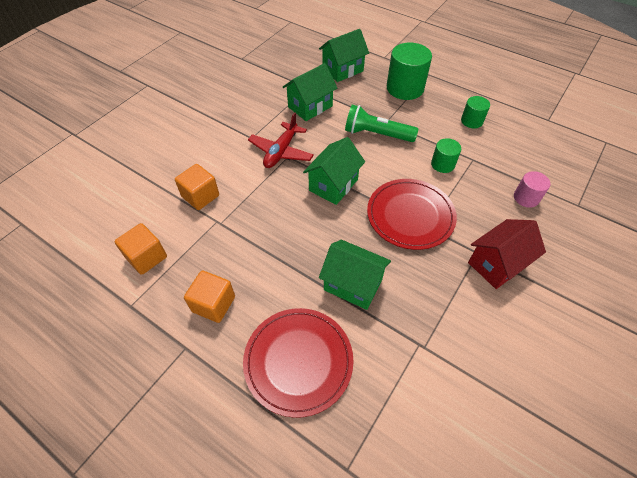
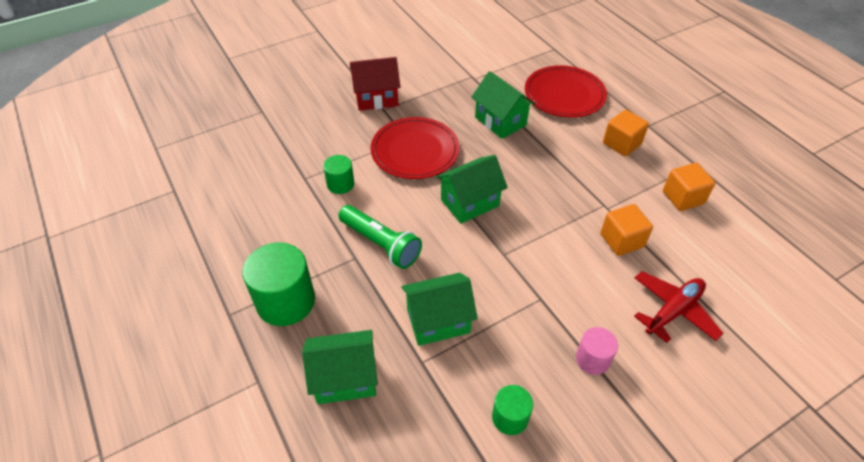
camera: 155 degrees left, 5 degrees down
red plane [248,112,314,168] -> red plane moved to [634,271,724,343]
green cylinder [461,96,490,128] -> green cylinder moved to [492,385,533,435]
pink cylinder [514,171,551,208] -> pink cylinder moved to [576,327,618,375]

